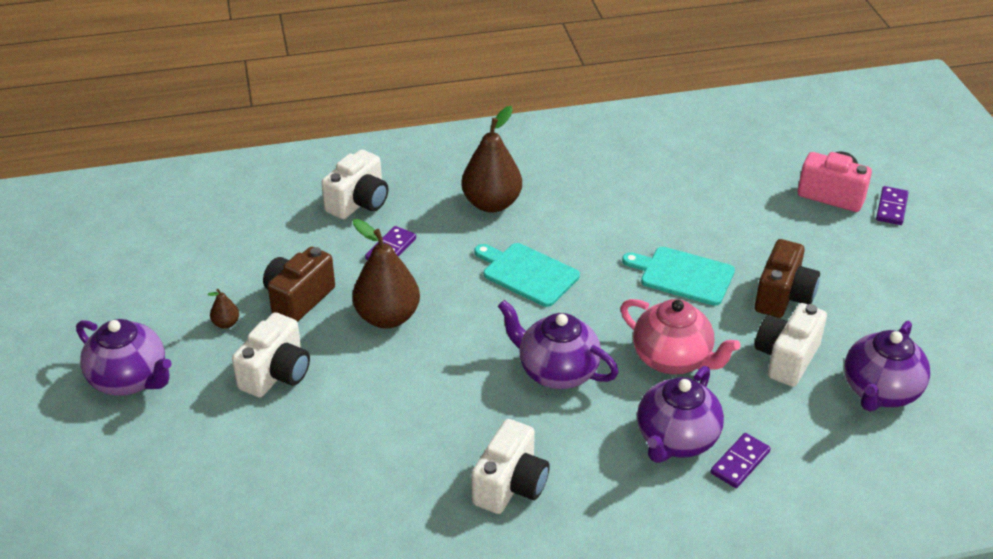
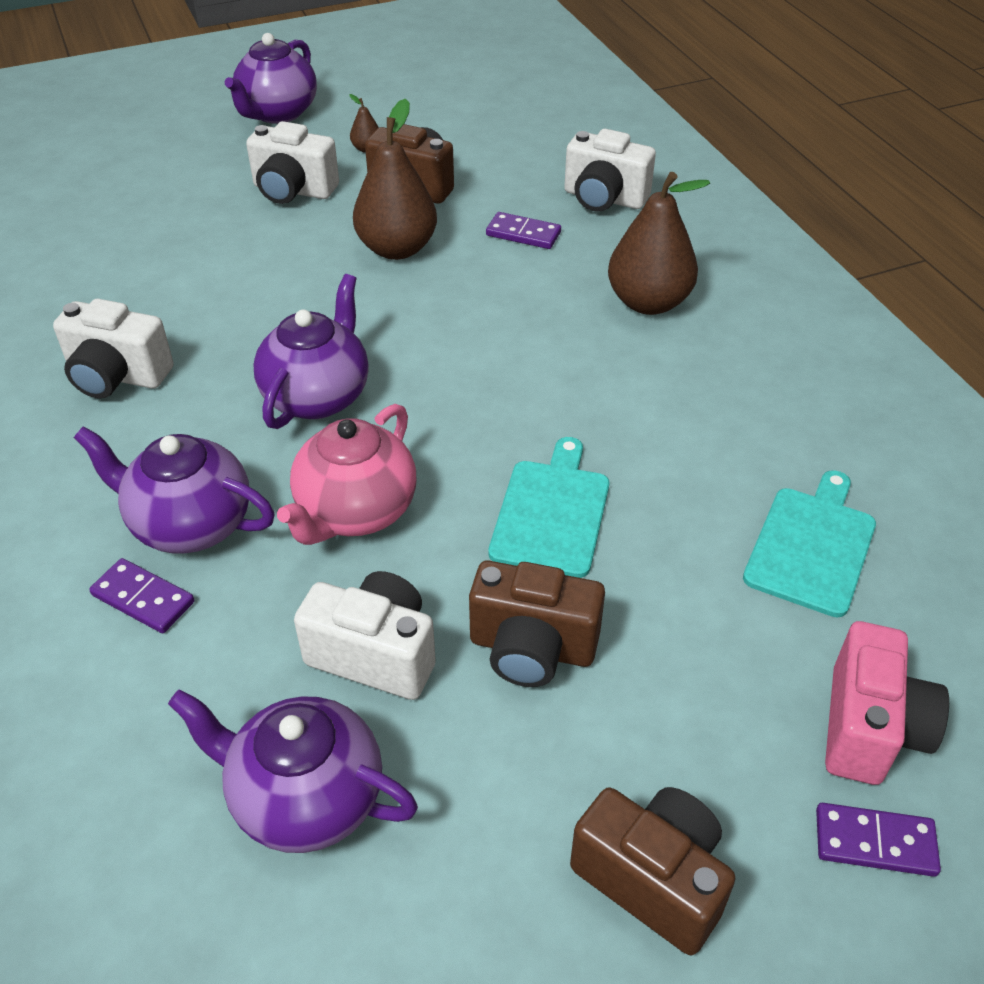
camera: 80 degrees right, 5 degrees up
turquoise cutting board [474,243,580,307] -> turquoise cutting board moved to [743,470,876,617]
none -> brown camera [570,787,735,955]

